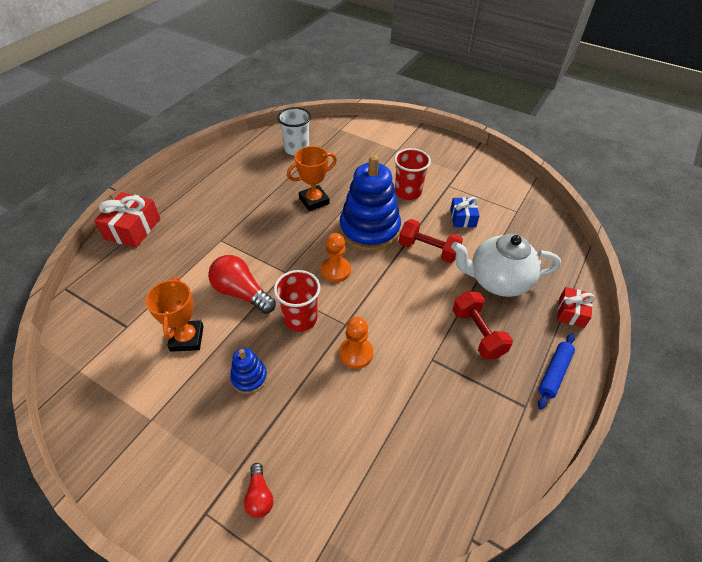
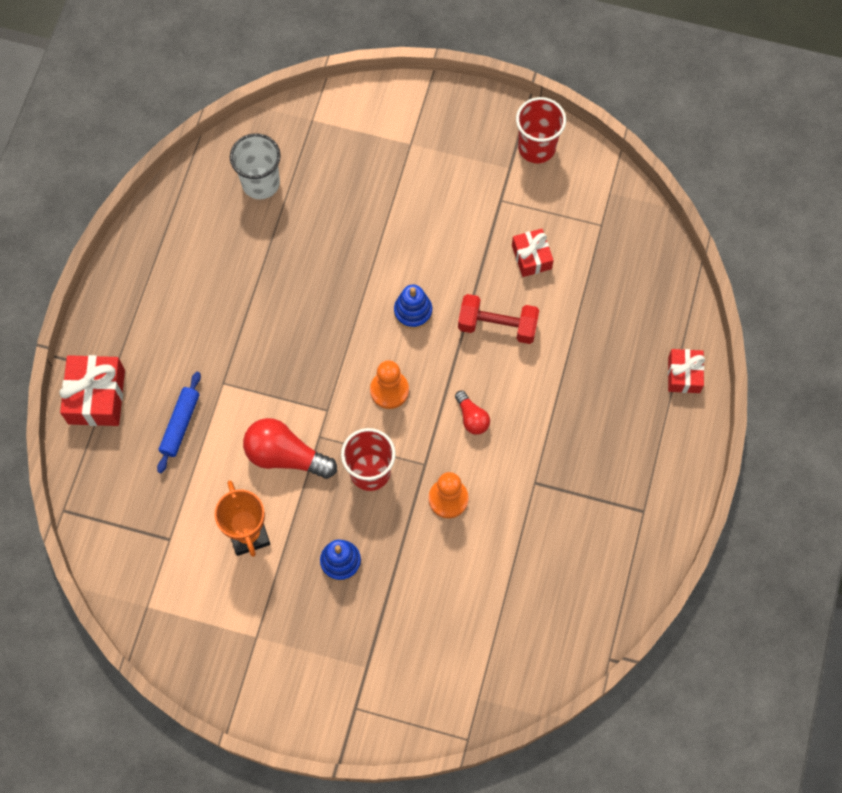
camera: 15 degrees left, 20 degrees up
red light bulb [244,463,273,518] -> red light bulb moved to [455,390,490,435]
orange trophy [287,146,337,211] -> none
blue stacking toy [340,155,401,251] -> blue stacking toy [394,284,432,329], size x0.46
red cup [394,148,431,200] -> red cup moved to [516,97,566,163]
blue gift [450,197,480,227] -> red gift [512,229,554,277]
white teapot [451,234,561,297] -> none
red dumbbell [453,291,513,359] -> none
blue rolling pin [538,333,575,409] -> blue rolling pin moved to [157,372,201,473]

